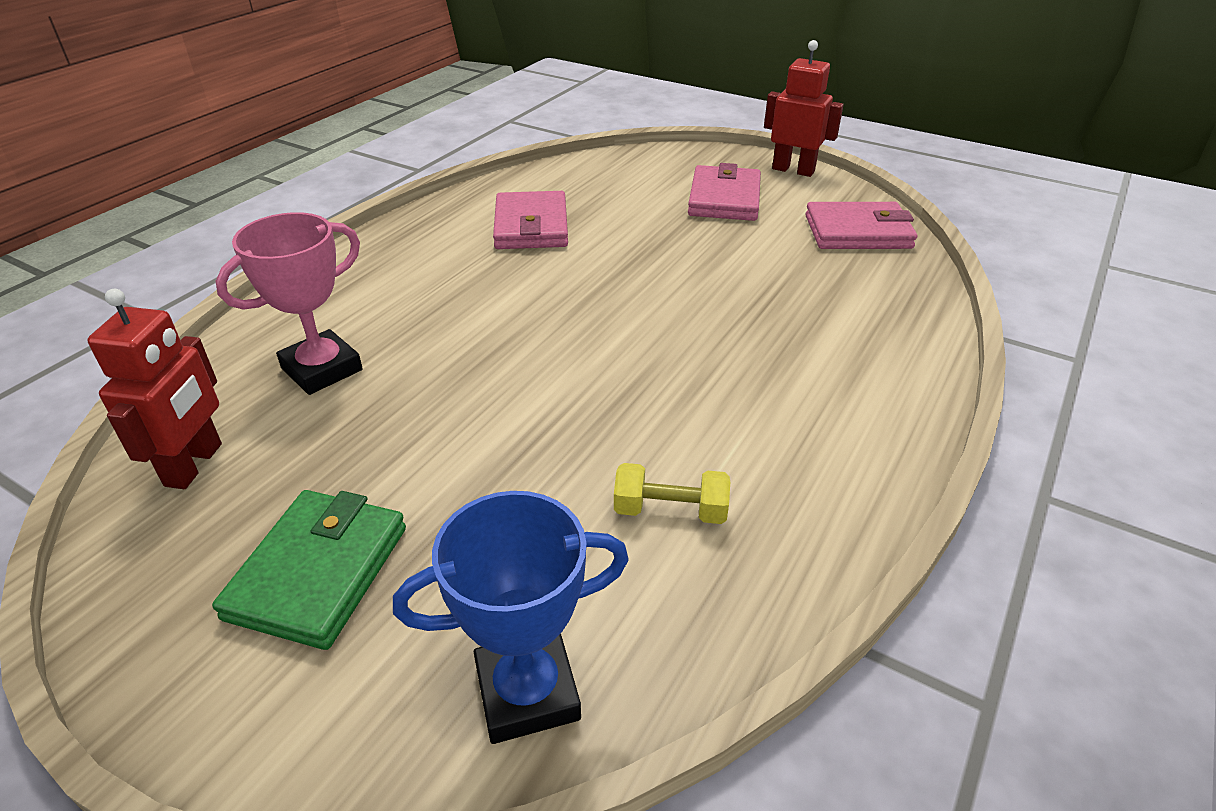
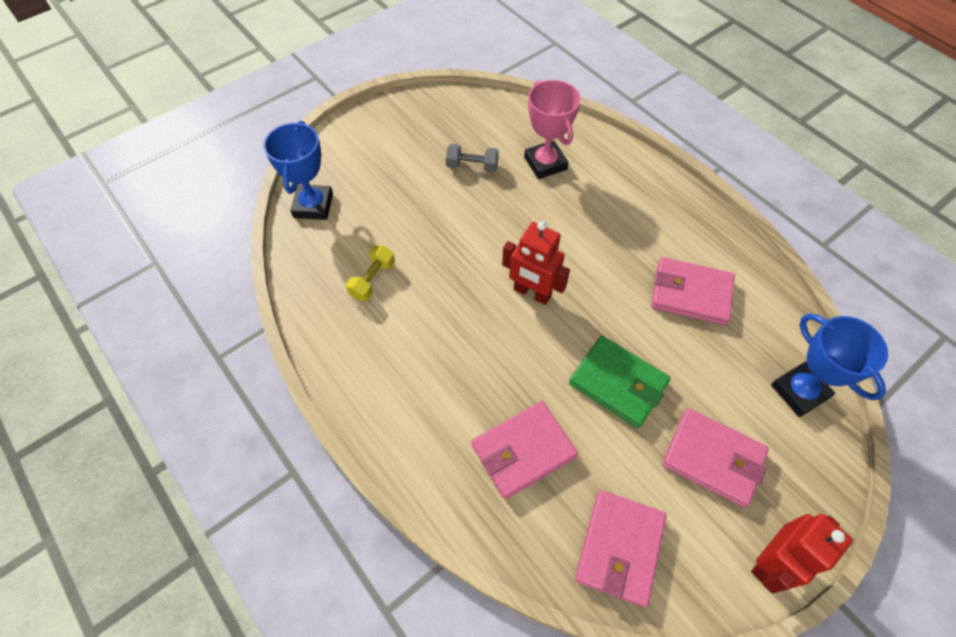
camera: 110 degrees right, 20 degrees up
red robot [87,289,222,489] -> red robot moved to [502,221,570,305]
green wallet [212,490,406,650] -> green wallet moved to [569,336,671,428]
none -> grey dumbbell [446,144,499,172]
none -> pink wallet [472,401,578,499]
none -> blue trophy [771,313,888,417]

